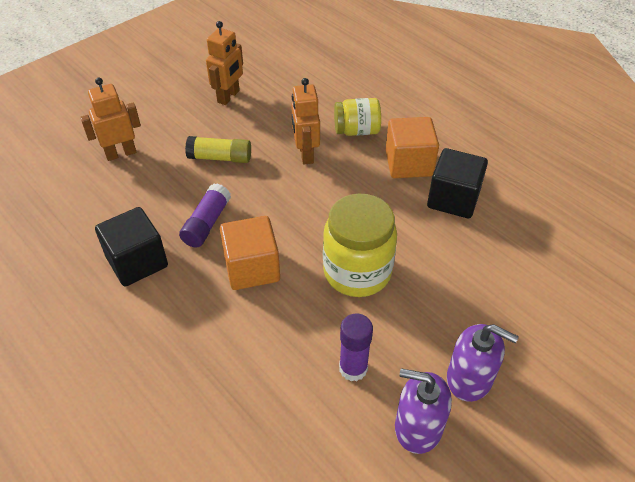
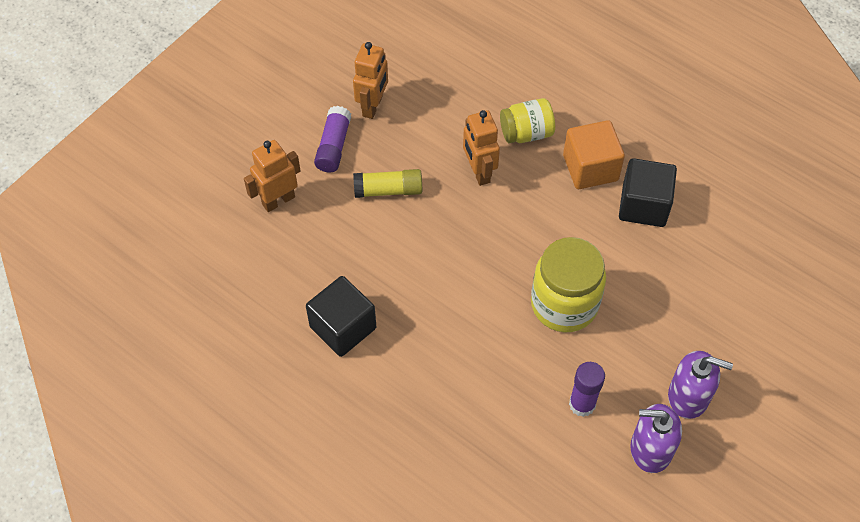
camera: 10 degrees left, 10 degrees up
purple glue stick [179,183,231,248] -> purple glue stick moved to [314,106,351,173]
orange cube [220,216,280,290] -> none

